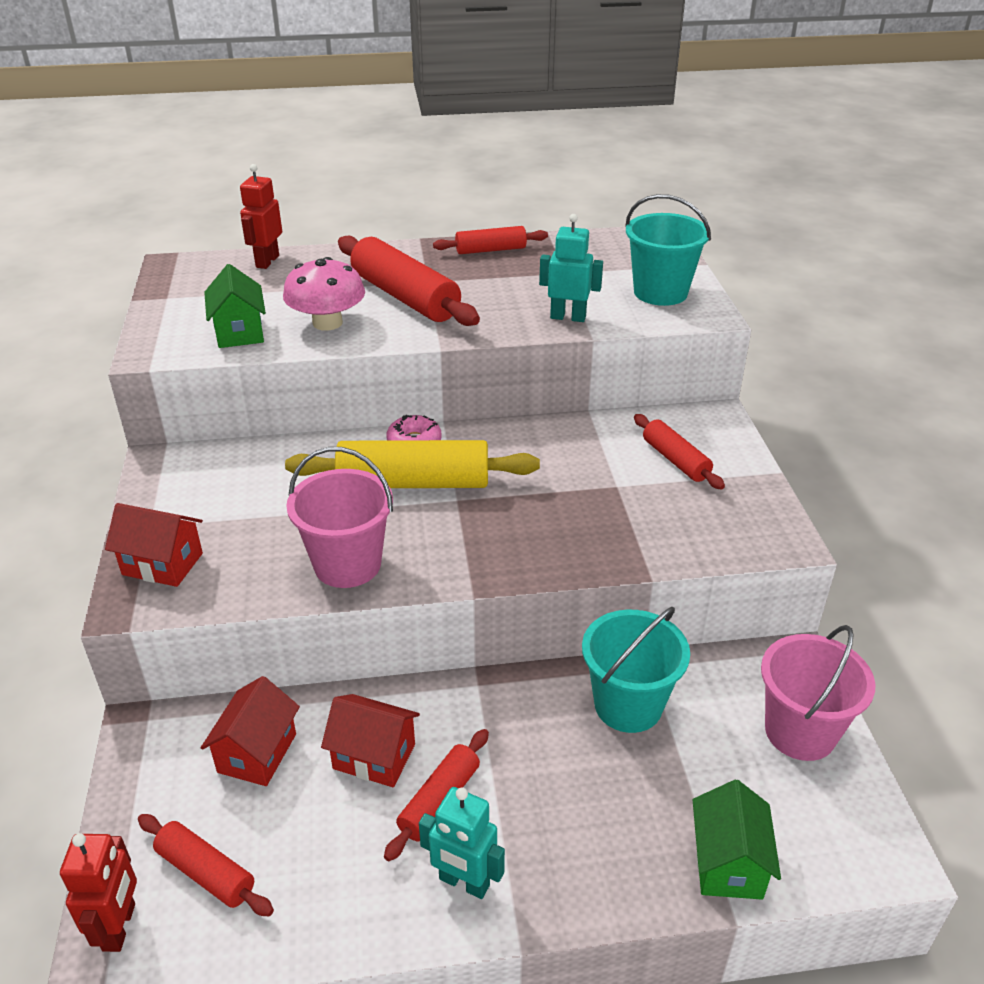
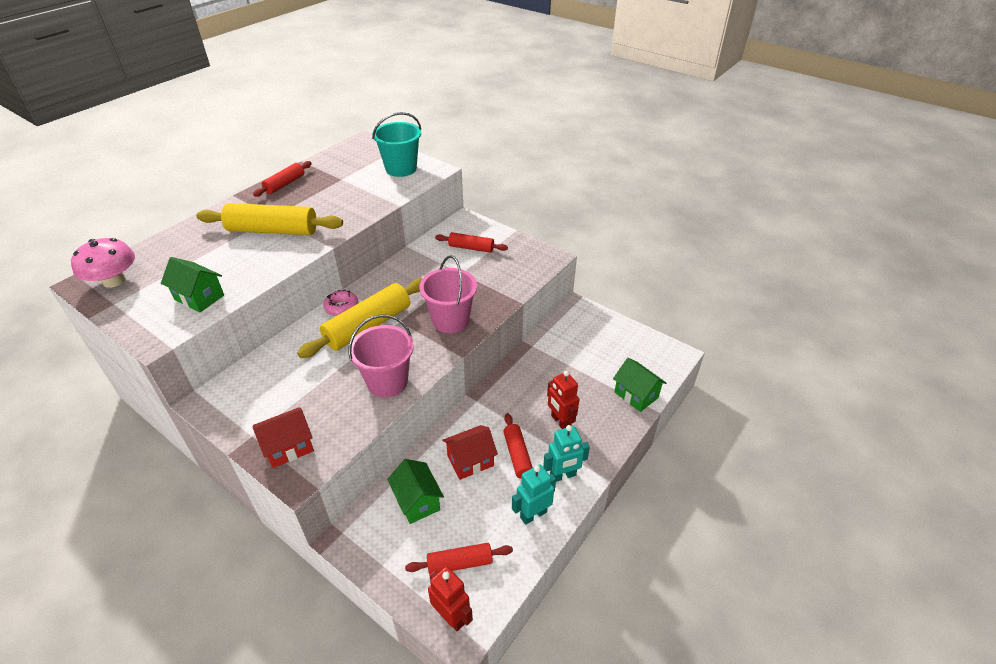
camera: 45 degrees left, 5 degrees up
red house [201,676,300,786] -> green house [387,459,444,524]
red robot [240,164,282,269] -> red robot moved to [547,371,579,429]
pink mushroom [283,257,365,331] -> pink mushroom moved to [71,238,135,288]
red rolling pin [338,236,480,326] -> yellow rolling pin [196,203,343,235]
turquoise robot [539,214,603,322] -> turquoise robot moved to [512,464,556,525]
turquoise bucket [582,607,690,733] -> none
pink bucket [761,625,876,761] -> pink bucket moved to [419,255,477,333]

